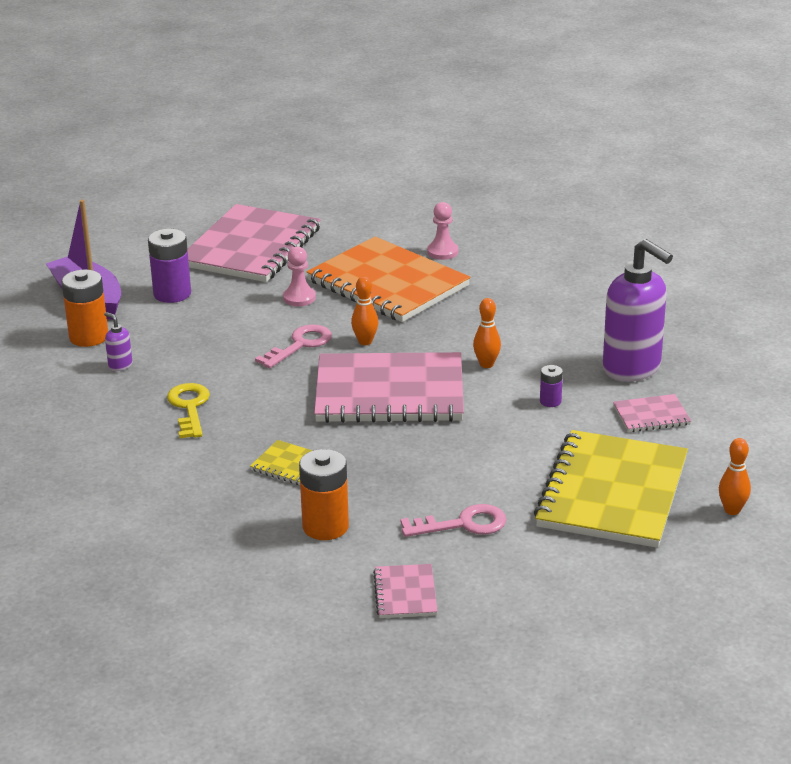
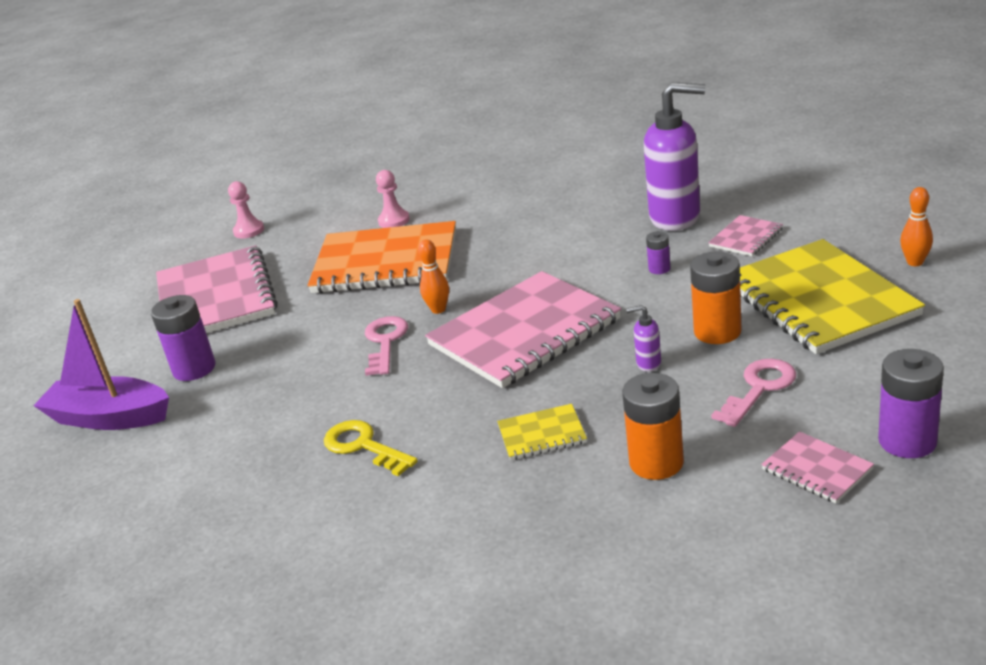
camera: 35 degrees left, 0 degrees up
orange battery [62,269,108,347] -> orange battery moved to [690,252,742,344]
purple soap dispenser [104,312,132,371] -> purple soap dispenser moved to [626,305,661,372]
pink pawn [283,246,316,306] -> pink pawn moved to [228,181,264,239]
orange bowling pin [473,298,501,368] -> none
none -> purple battery [878,349,944,458]

